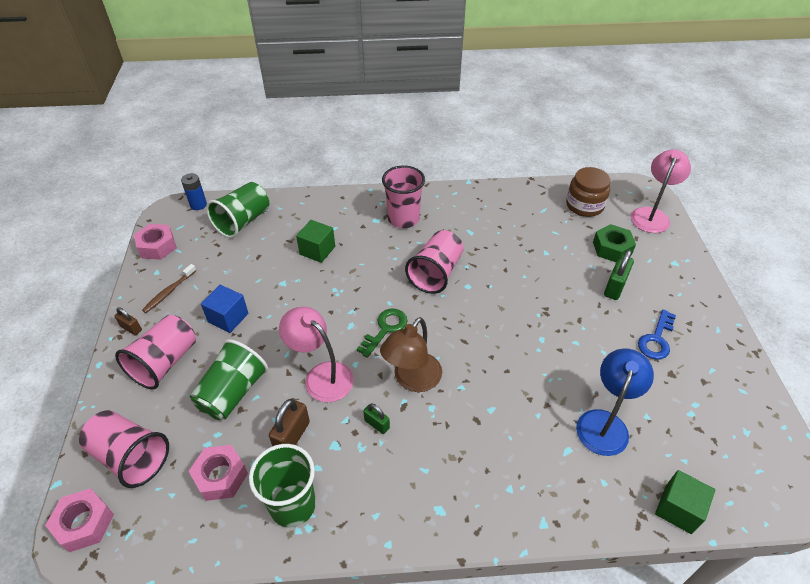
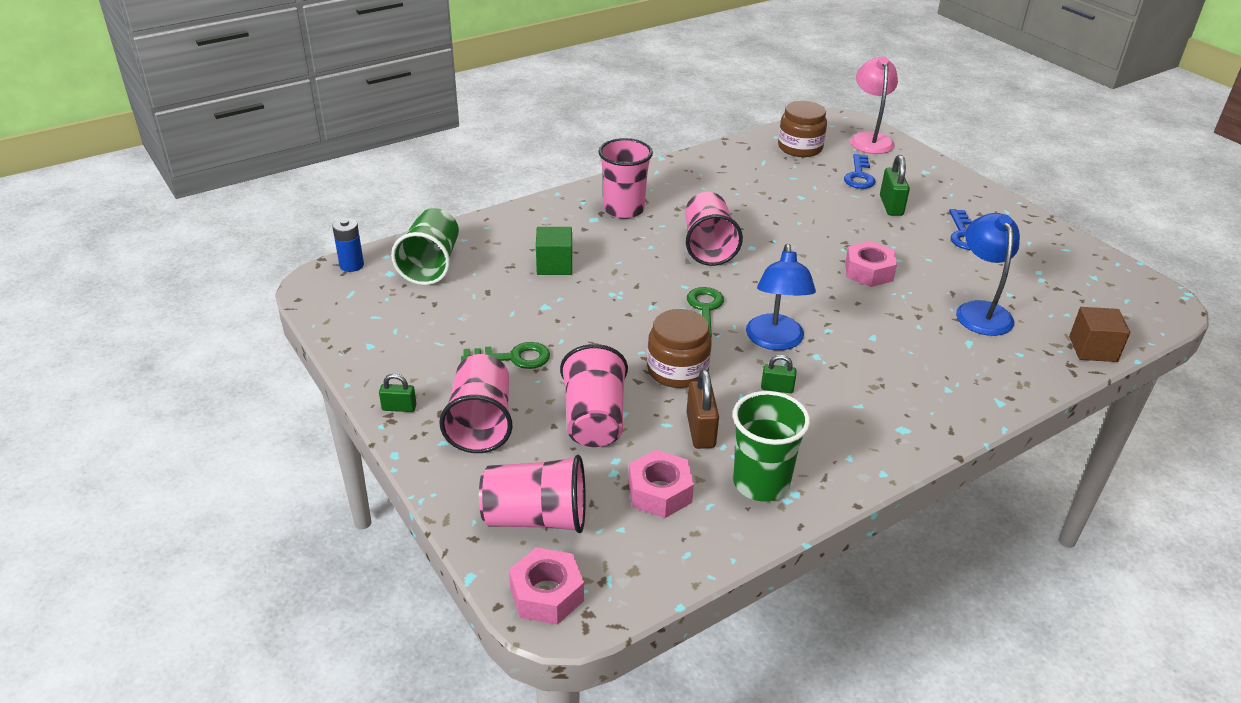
camera: 30 degrees left, 10 degrees down
brown padlock [114,307,142,335] -> green padlock [379,374,416,412]
pink nut [134,224,177,260] -> pink nut moved to [845,241,897,287]
brown toothbrush [142,264,197,313] -> none
green cup [190,339,268,420] -> pink cup [560,344,628,447]
blue cube [201,285,248,333] -> green key [461,342,550,369]
pink lamp [279,307,354,402] -> brown jar [647,309,712,388]
brown lamp [380,317,442,392] -> blue lamp [746,244,816,350]
green nut [593,224,636,262] -> blue key [844,154,876,189]
green cube [655,470,715,534] -> brown cube [1069,307,1130,362]

